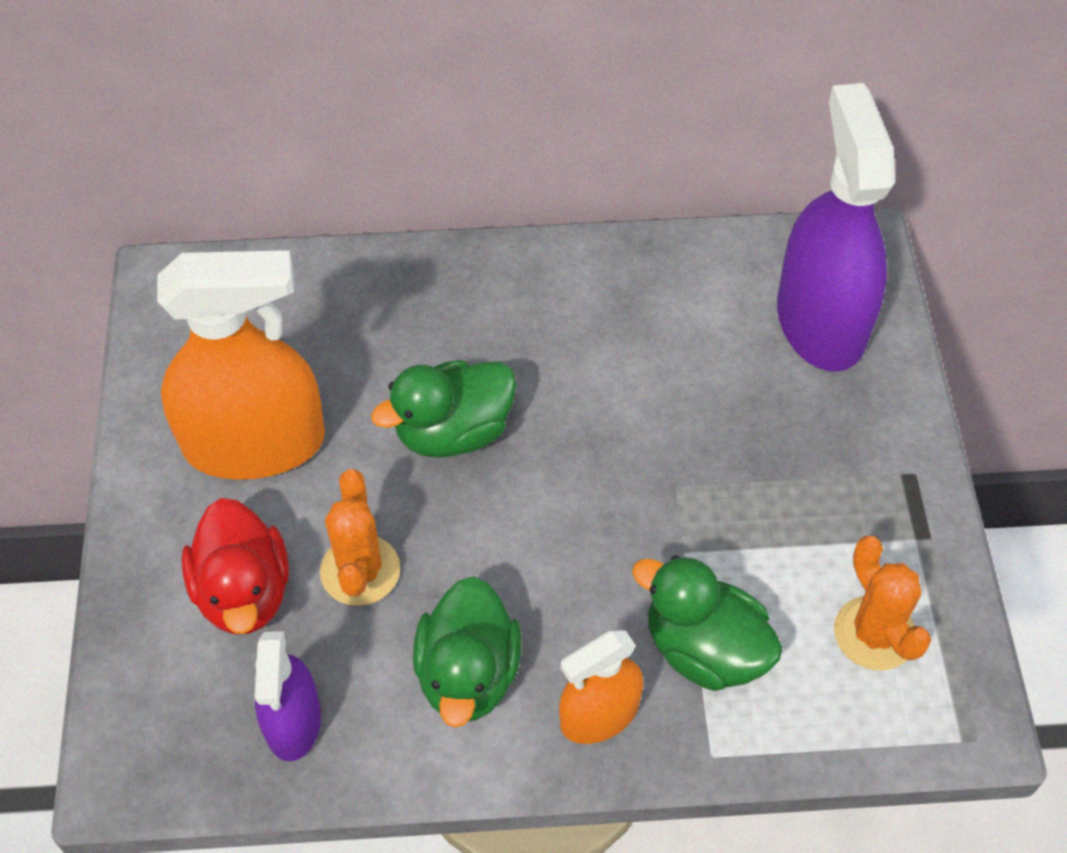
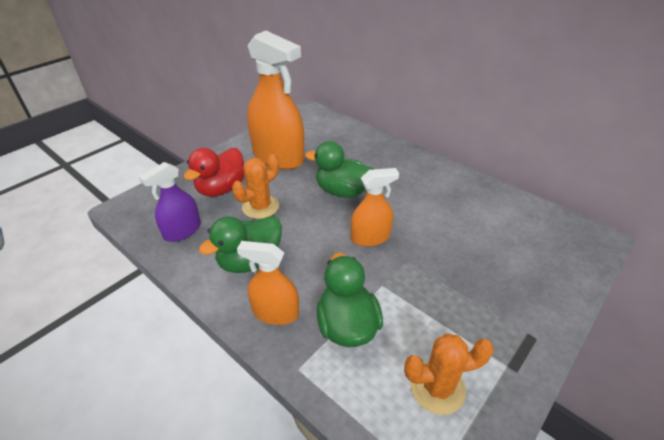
camera: 45 degrees right, 15 degrees down
purple spray bottle [777,83,895,372] -> none
orange cactus [834,535,931,670] -> orange cactus turned 60 degrees clockwise [404,333,494,415]
none -> orange spray bottle [351,168,399,247]

